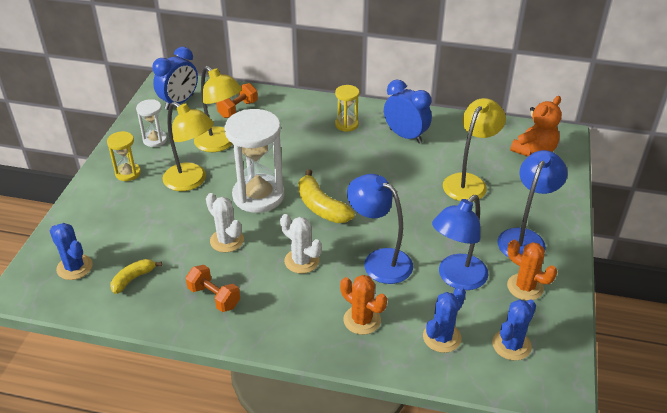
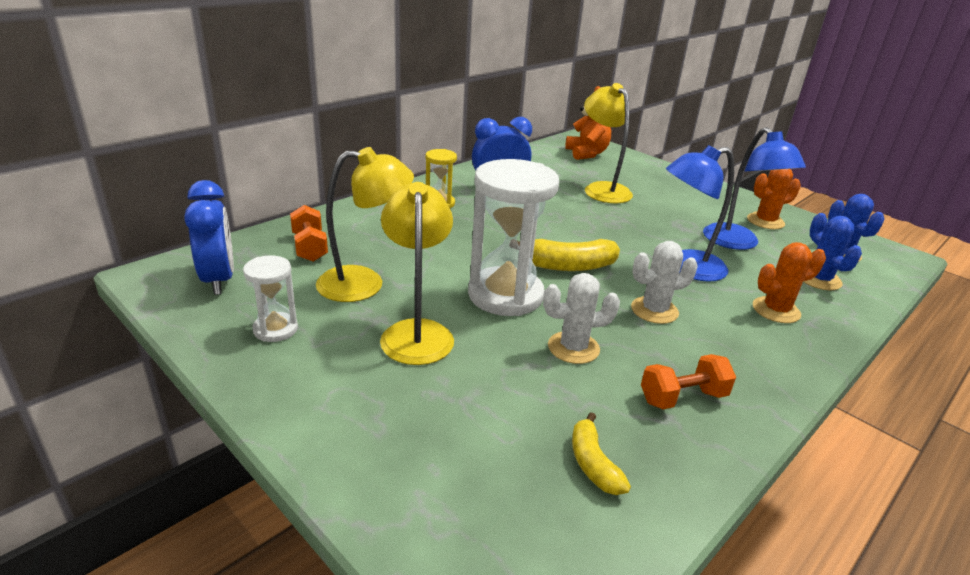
camera: 60 degrees left, 10 degrees down
blue cactus [50,223,93,280] -> none
yellow hourglass [107,131,141,181] -> none
yellow lamp [162,101,214,191] -> yellow lamp turned 75 degrees counterclockwise [380,182,454,365]
blue lamp [497,150,567,257] -> none

